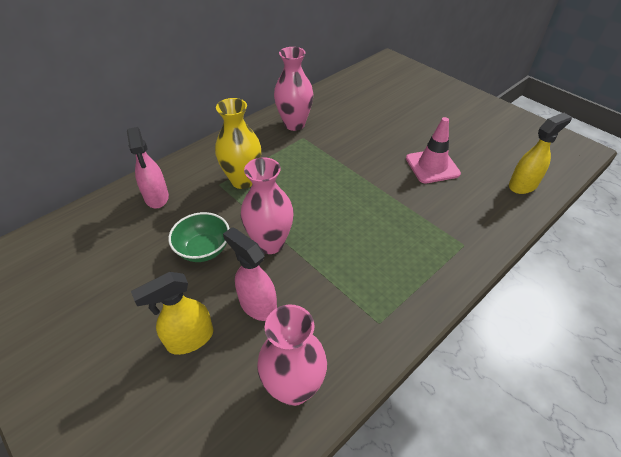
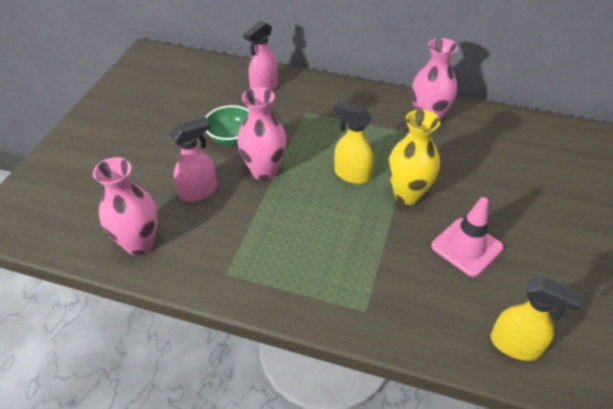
camera: 60 degrees right, 0 degrees up
yellow spray bottle [131,272,213,355] -> yellow spray bottle moved to [333,102,373,184]
yellow vase [215,98,261,189] -> yellow vase moved to [388,109,440,205]
pink spray bottle [223,227,277,321] -> pink spray bottle turned 45 degrees clockwise [170,117,217,202]

